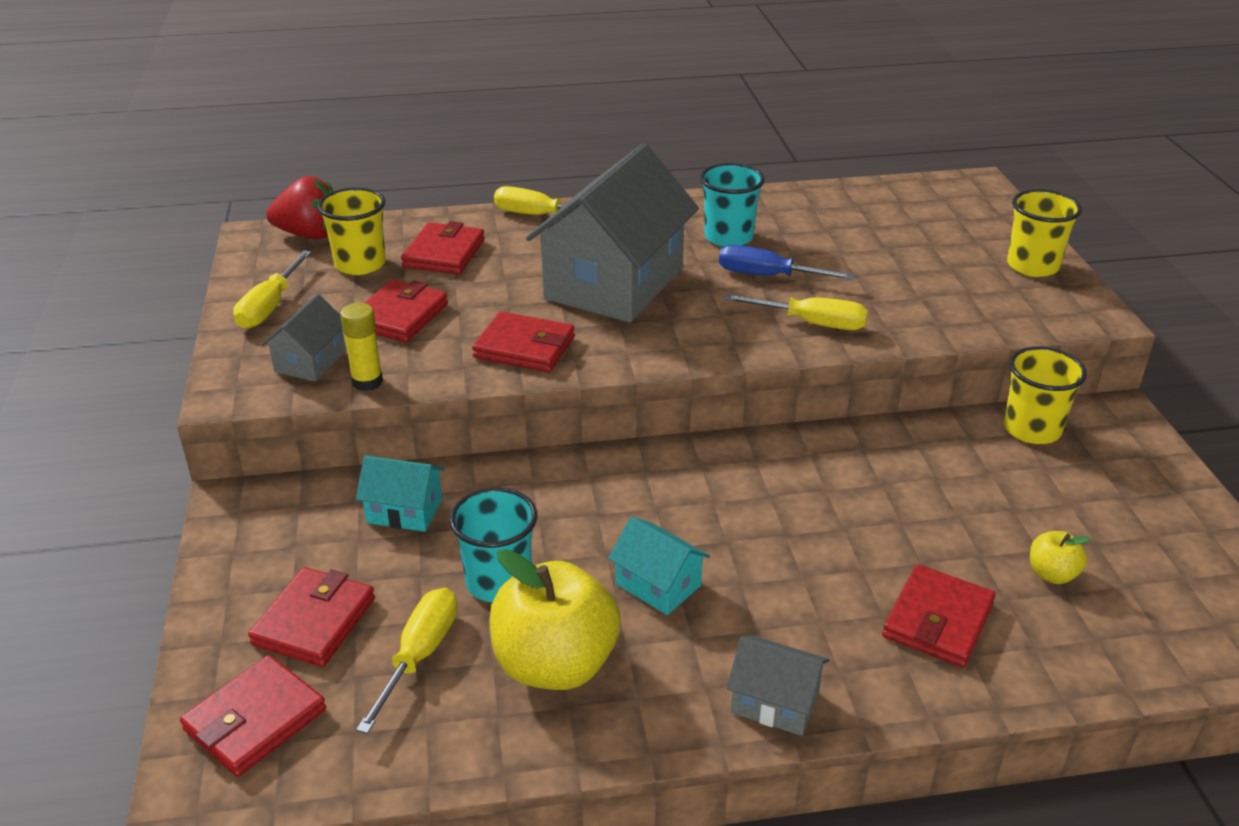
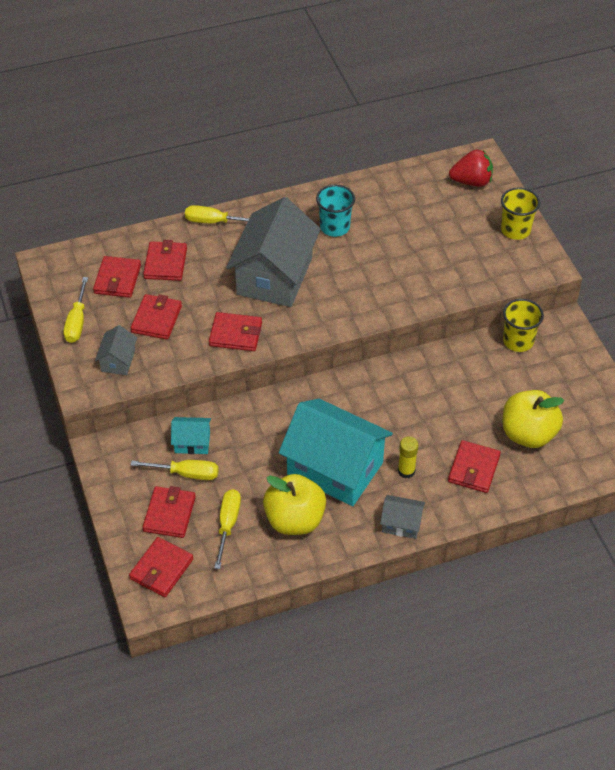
camera: 10 degrees left, 15 degrees up
red strawberry [266,176,333,239] -> red strawberry moved to [449,150,493,187]
yellow cup [317,187,386,275] -> red wallet [93,256,141,298]
yellow glue stick [340,303,383,391] -> yellow glue stick moved to [398,436,418,478]
turquoise cup [449,487,537,602] -> none
turquoise house [608,517,710,615] -> turquoise house [279,399,393,506], size x2.25
blue screwdriver [719,245,856,280] -> none
yellow screwdriver [723,294,868,330] -> yellow screwdriver moved to [131,460,219,480]
yellow apple [1030,531,1091,584] -> yellow apple [503,390,565,448], size x2.19

